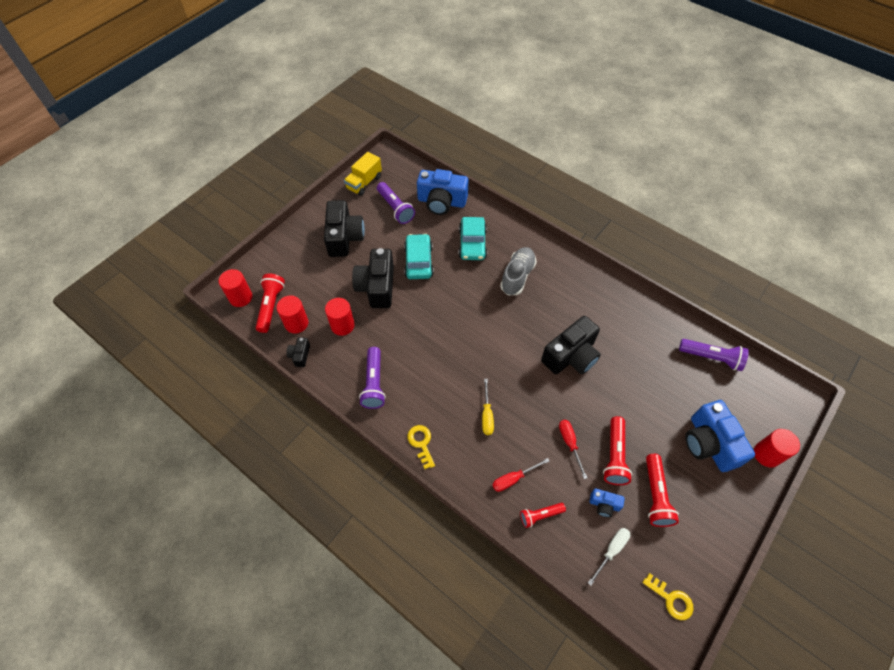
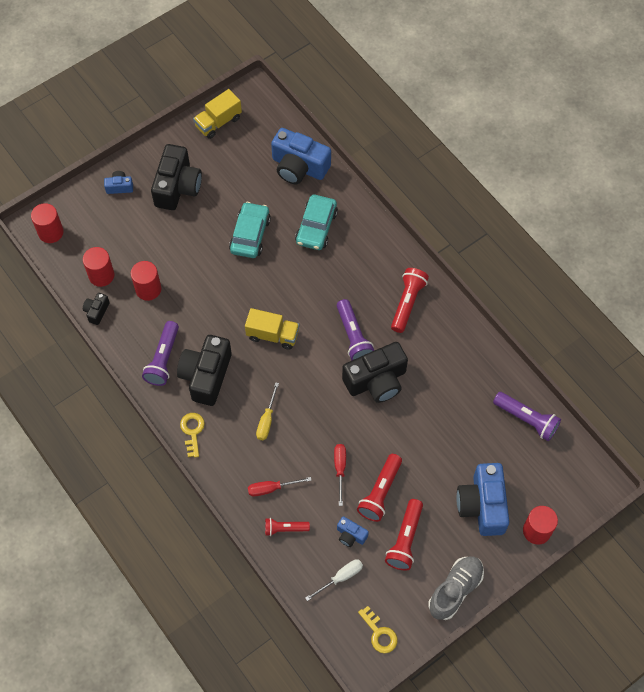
camera: 15 degrees right, 5 degrees up
red flashlight [256,274,285,333] -> red flashlight moved to [391,268,429,333]
black camera [352,248,394,308] -> black camera moved to [177,335,232,406]
purple flashlight [377,182,415,224] -> purple flashlight moved to [337,299,374,360]
grey shoe [500,247,537,295] -> grey shoe moved to [428,556,484,620]
none -> blue camera [104,171,133,194]
none -> yellow truck [245,308,299,350]

